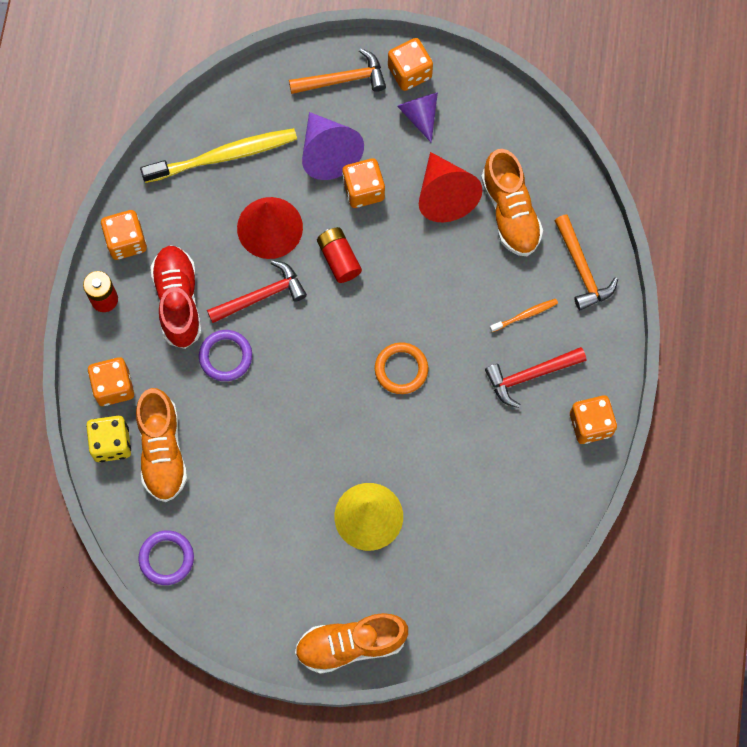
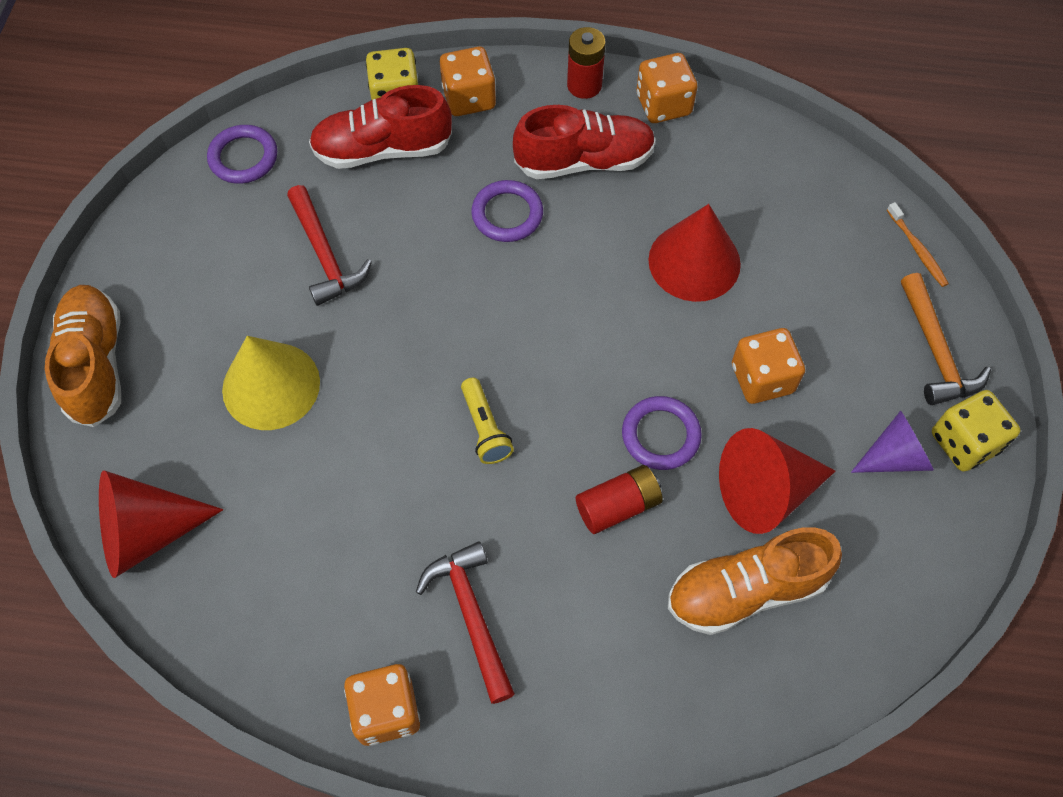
camera: 90 degrees right, 10 degrees down
orange shoe [136,388,187,502] -> red shoe [309,85,452,169]
yellow toothbrush [140,128,297,183] -> none
red hammer [207,260,307,323] -> red hammer moved to [287,185,372,306]
purple cone [302,112,364,180] -> none
red battery [317,227,362,283] -> red battery moved to [576,465,663,534]
orange ring [375,342,428,394] -> yellow flashlight [461,378,514,464]
orange dice [388,38,433,91] -> yellow dice [932,390,1020,472]
orange toothbrush [490,299,558,332] -> orange toothbrush moved to [887,202,949,287]
orange hammer [554,214,618,310] -> none
none -> red cone [99,470,223,578]
none -> purple ring [622,396,702,470]

